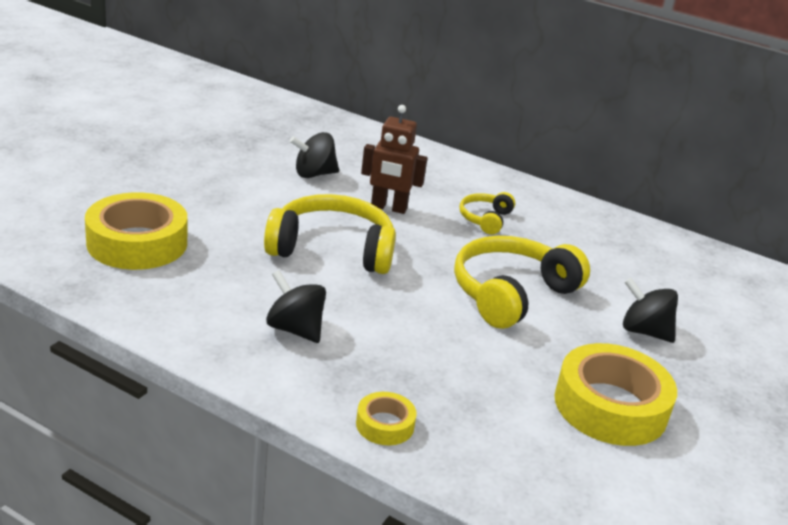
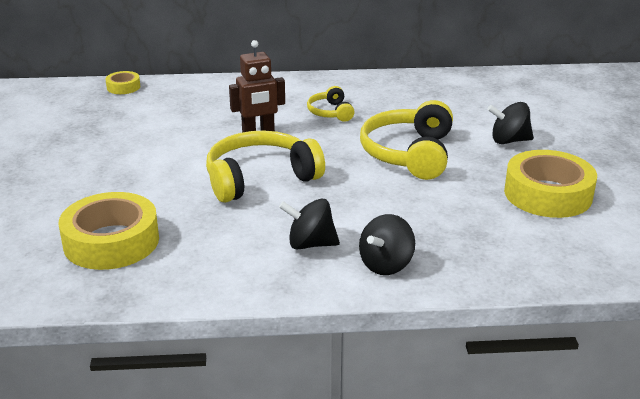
camera: 30 degrees left, 0 degrees up
black spinning top [290,132,339,178] -> black spinning top moved to [359,214,415,275]
yellow tape [356,392,417,445] -> yellow tape moved to [105,71,140,94]

